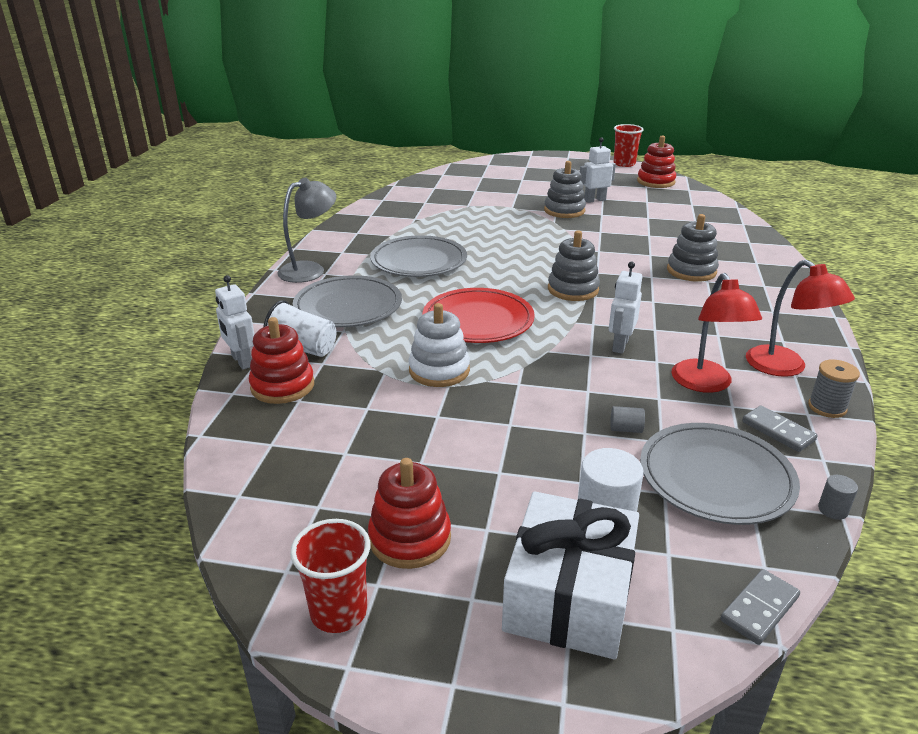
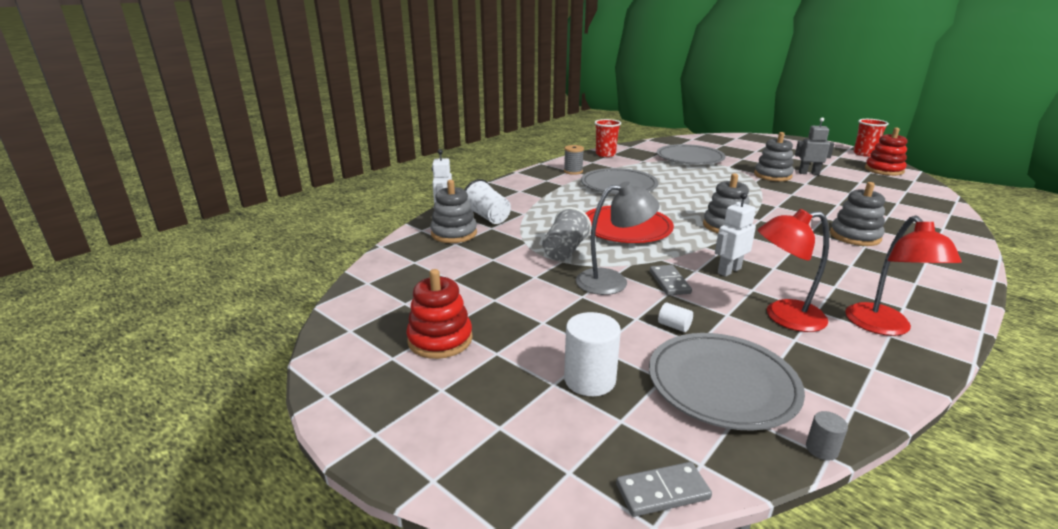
camera: 30 degrees right, 5 degrees down
red stacking toy [249,317,314,404] -> grey stacking toy [430,180,477,243]
grey lamp [277,178,337,283] -> grey lamp moved to [576,181,659,295]
red cup [290,519,370,633] -> red cup moved to [594,119,621,157]
grey plate [293,275,402,327] -> grey plate moved to [657,144,726,165]
white stacking toy [408,303,470,387] -> grey cup [542,207,592,261]
white gift [502,491,639,659] -> none
white robot [580,137,616,203] -> grey robot [795,117,834,175]
grey cylinder [610,406,645,433] -> white cylinder [658,303,693,332]
red lamp [671,273,762,393] -> red lamp turned 60 degrees clockwise [758,209,829,332]
grey domino [742,405,817,452] -> grey domino moved to [650,265,692,296]
grey spool [808,359,860,418] -> grey spool moved to [564,145,584,175]

